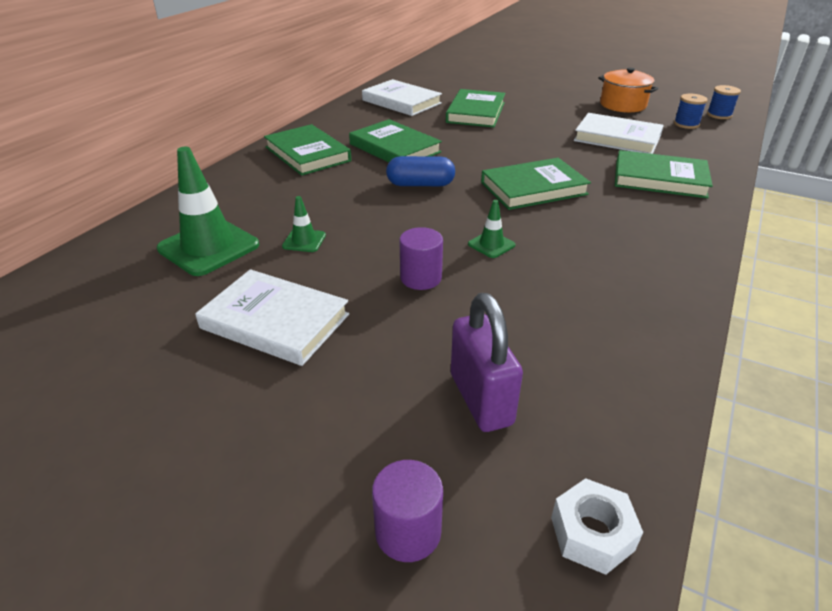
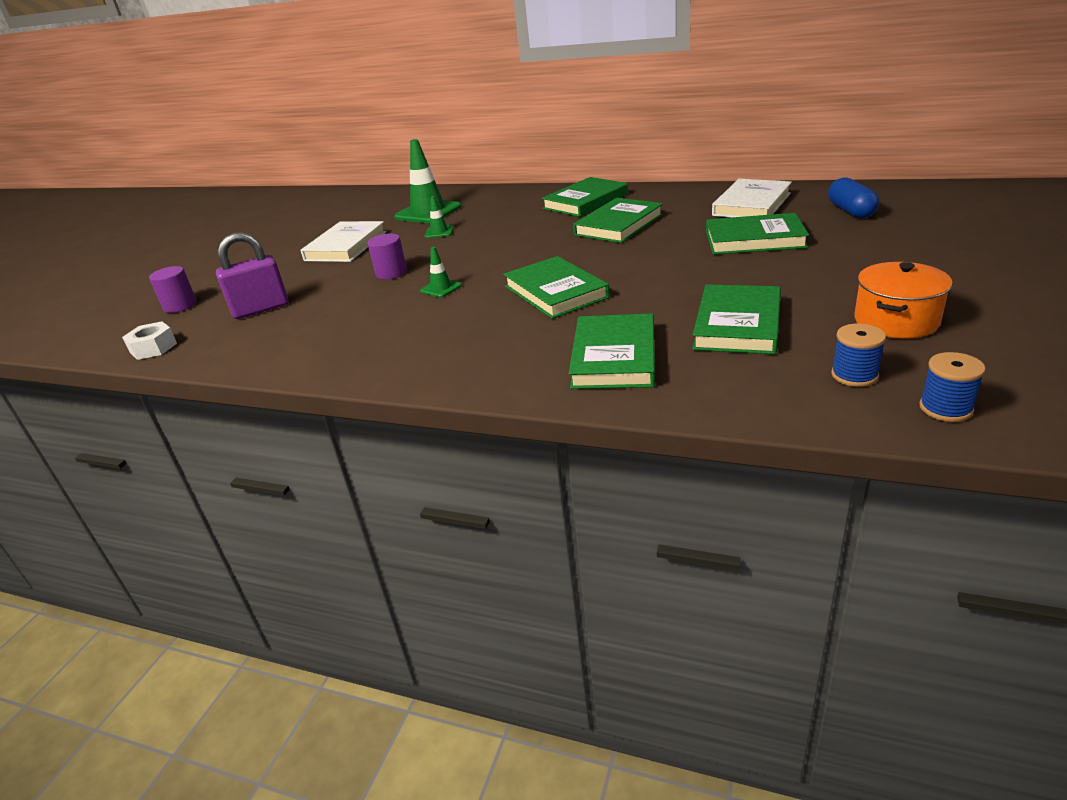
camera: 85 degrees right, 5 degrees down
blue capsule [386,156,455,186] -> blue capsule moved to [828,178,879,218]
white book [574,113,664,154] -> green book [692,284,781,354]

